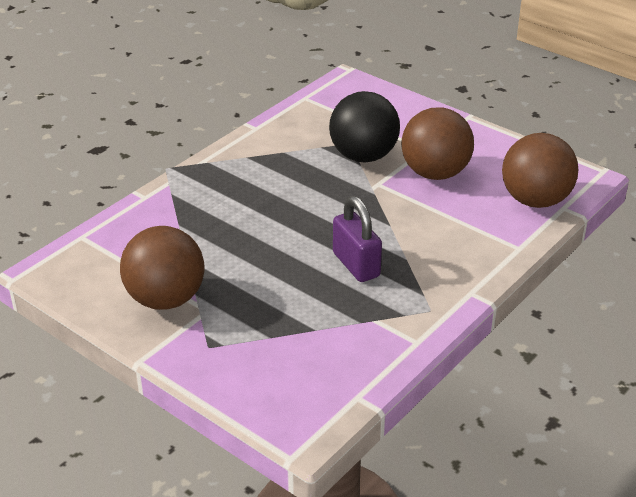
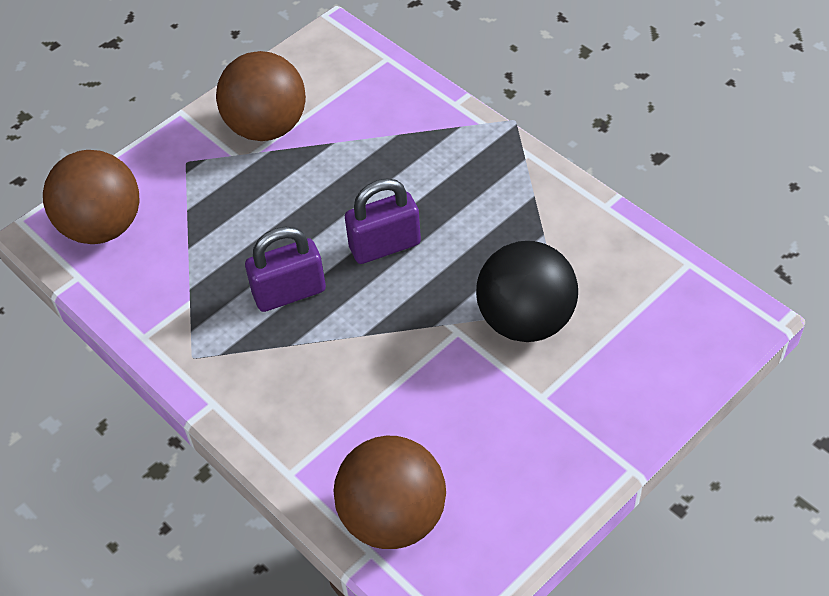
camera: 100 degrees right, 15 degrees up
brown ball [401,107,474,180] -> brown ball moved to [43,150,140,244]
none -> purple padlock [345,178,421,264]

